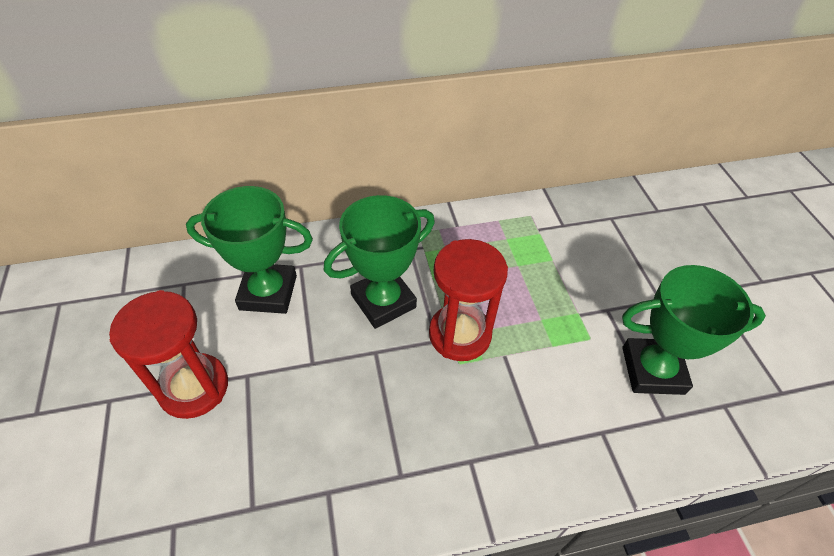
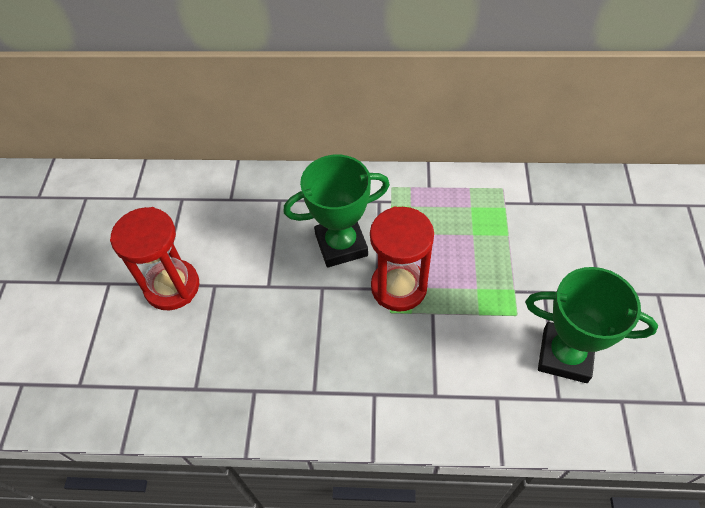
camera: 20 degrees right, 5 degrees up
green trophy [186,186,313,314] -> none

